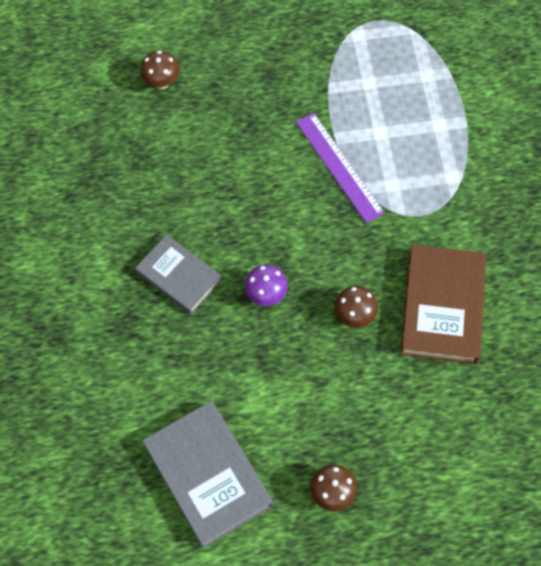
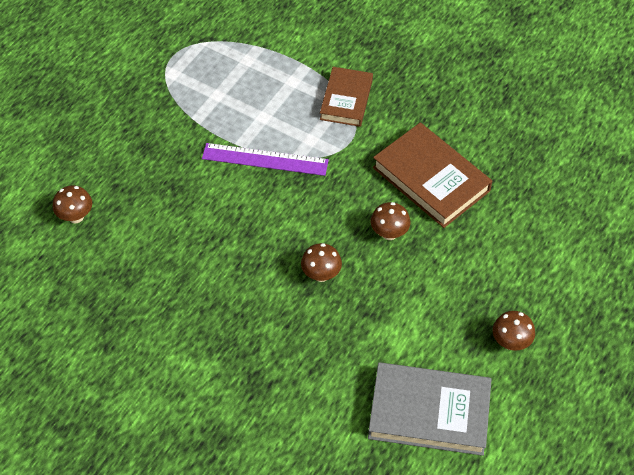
camera: 50 degrees left, 10 degrees down
grey book [135,235,222,315] -> none
purple mushroom [244,265,288,306] -> brown mushroom [301,243,342,282]
none -> brown book [320,67,373,127]

